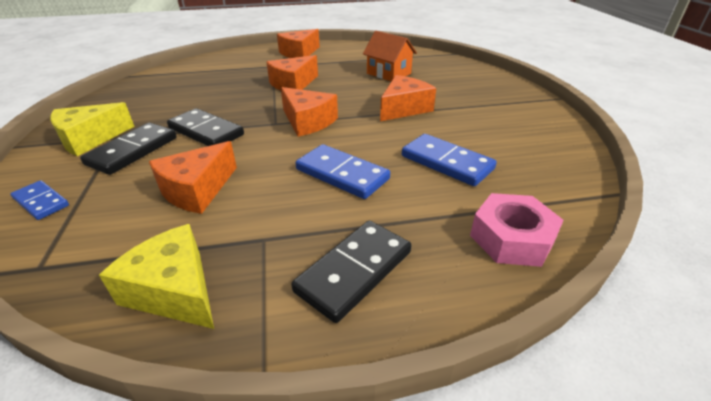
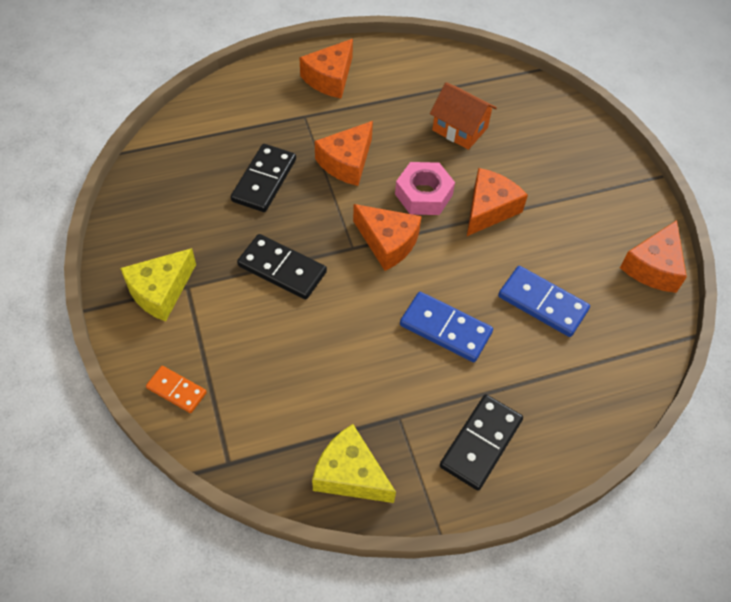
camera: 10 degrees left, 20 degrees up
blue domino [11,180,69,220] -> orange domino [146,366,207,413]
black domino [80,123,177,175] -> black domino moved to [231,144,296,212]
orange cheese [149,141,237,214] -> orange cheese moved to [620,220,687,293]
pink nut [470,193,564,267] -> pink nut moved to [395,162,455,215]

